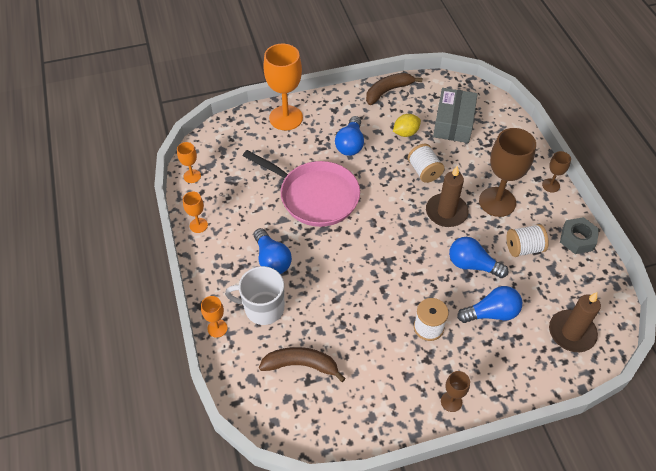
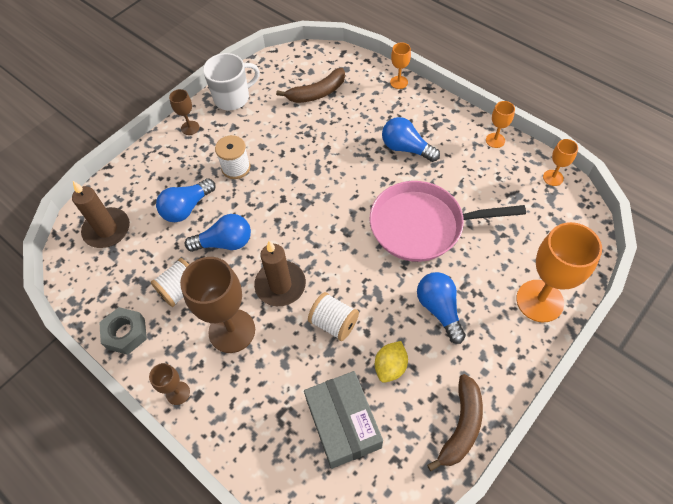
camera: 150 degrees right, 5 degrees up
white mug [225,266,284,325] -> white mug moved to [203,53,260,110]

